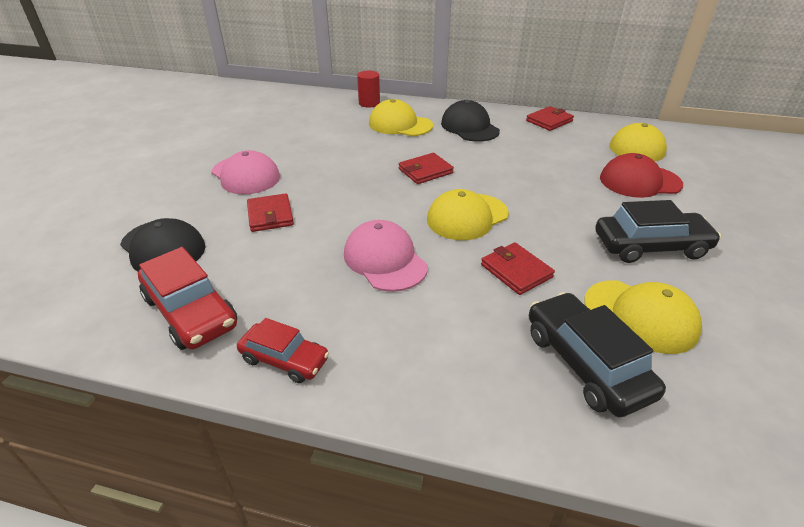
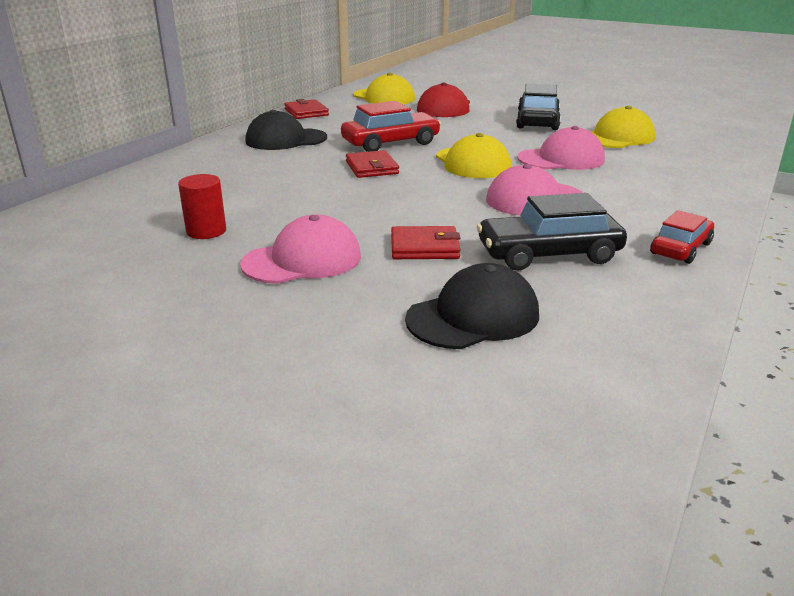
camera: 75 degrees left, 10 degrees down
red car [138,247,237,350] -> red car moved to [341,101,441,152]
red cylinder [357,71,380,108] -> red cylinder moved to [178,174,226,239]
yellow cap [369,99,433,136] -> none
red wallet [481,243,555,295] -> pink cap [517,126,605,170]
black car [529,292,666,417] -> black car moved to [477,193,627,270]

